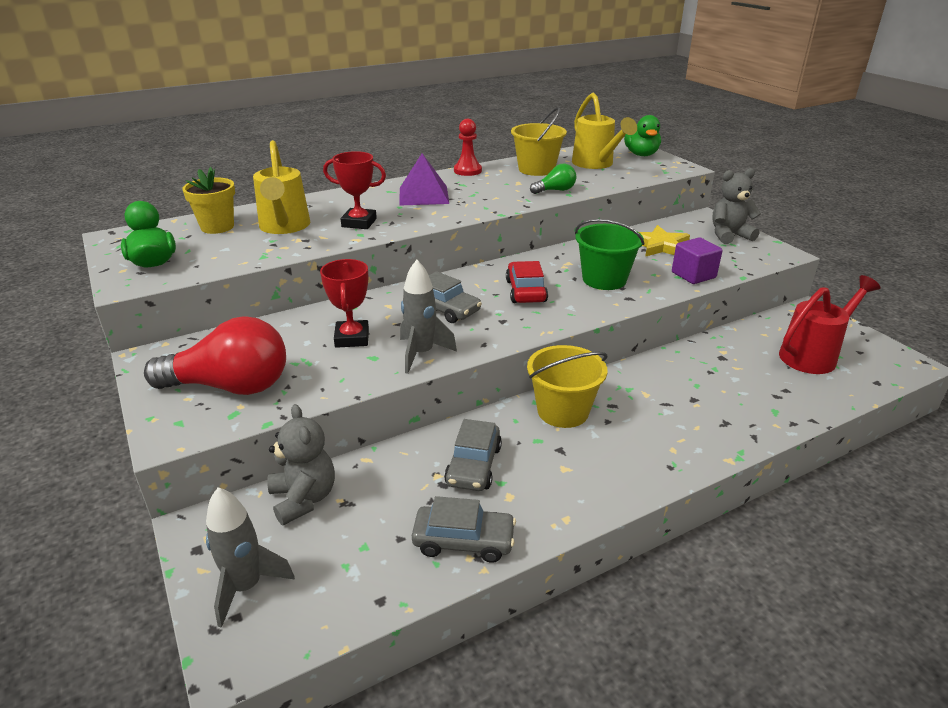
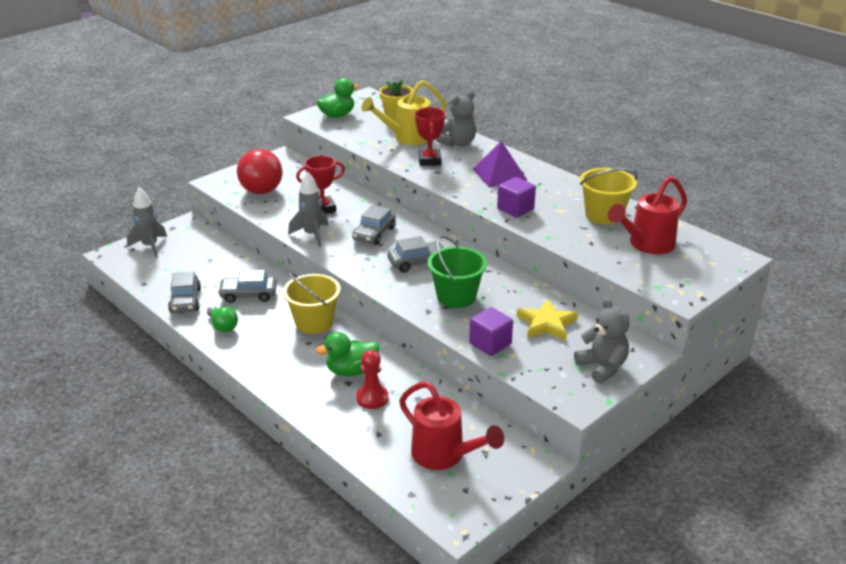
camera: 75 degrees right, 0 degrees up
grey teddy bear [267,404,335,525] -> grey teddy bear moved to [436,91,476,147]
red pawn [454,119,482,176] -> red pawn moved to [356,350,389,409]
red car [506,261,548,303] -> grey car [387,236,444,273]
green light bulb [530,164,576,194] -> green light bulb moved to [207,306,238,332]
yellow watering can [572,93,637,169] -> red watering can [608,176,687,254]
green duck [624,115,661,156] -> green duck moved to [315,332,379,376]
none -> purple cube [497,177,536,218]

